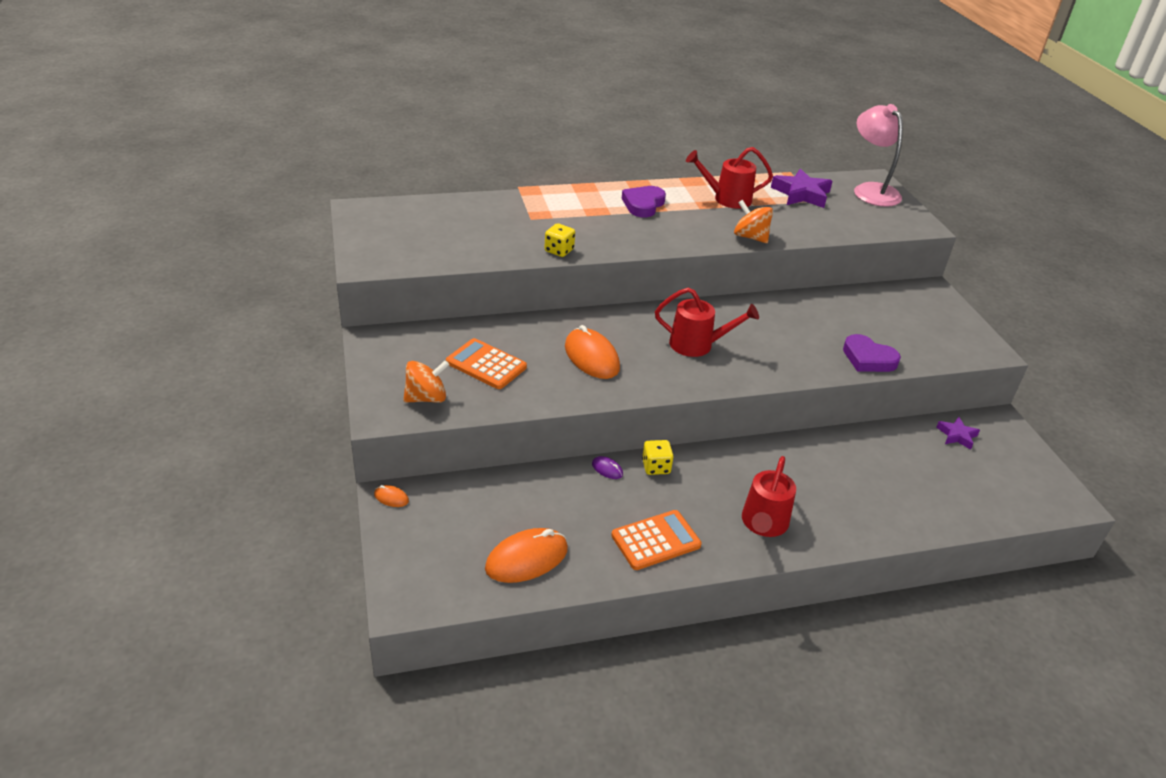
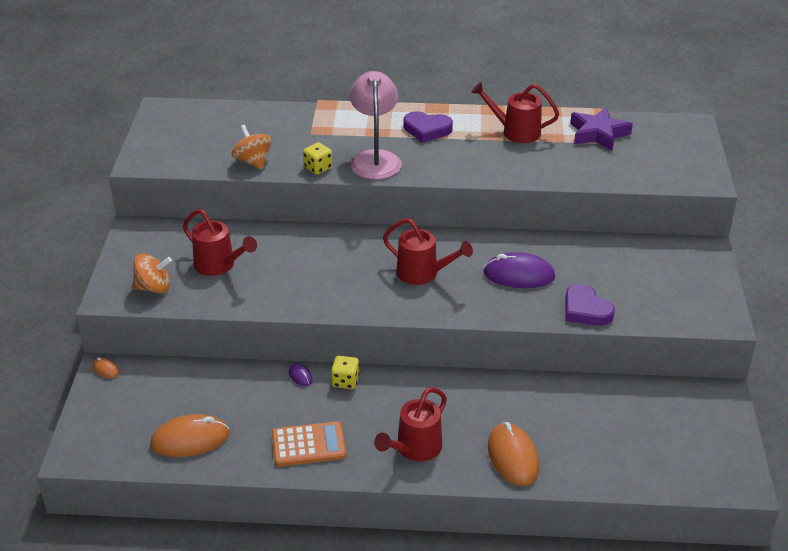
camera: 20 degrees right, 0 degrees up
orange calculator [446,338,527,389] -> red watering can [183,209,257,276]
orange mouse [565,325,620,379] -> orange mouse moved to [488,422,539,486]
purple heart [621,186,666,217] -> purple heart turned 120 degrees counterclockwise [404,111,453,143]
orange spinning top [734,200,773,243] -> orange spinning top moved to [231,125,272,170]
pink lamp [854,104,903,207] -> pink lamp moved to [350,71,402,180]
purple star [936,417,980,450] -> none
none -> purple mouse [483,252,555,288]

